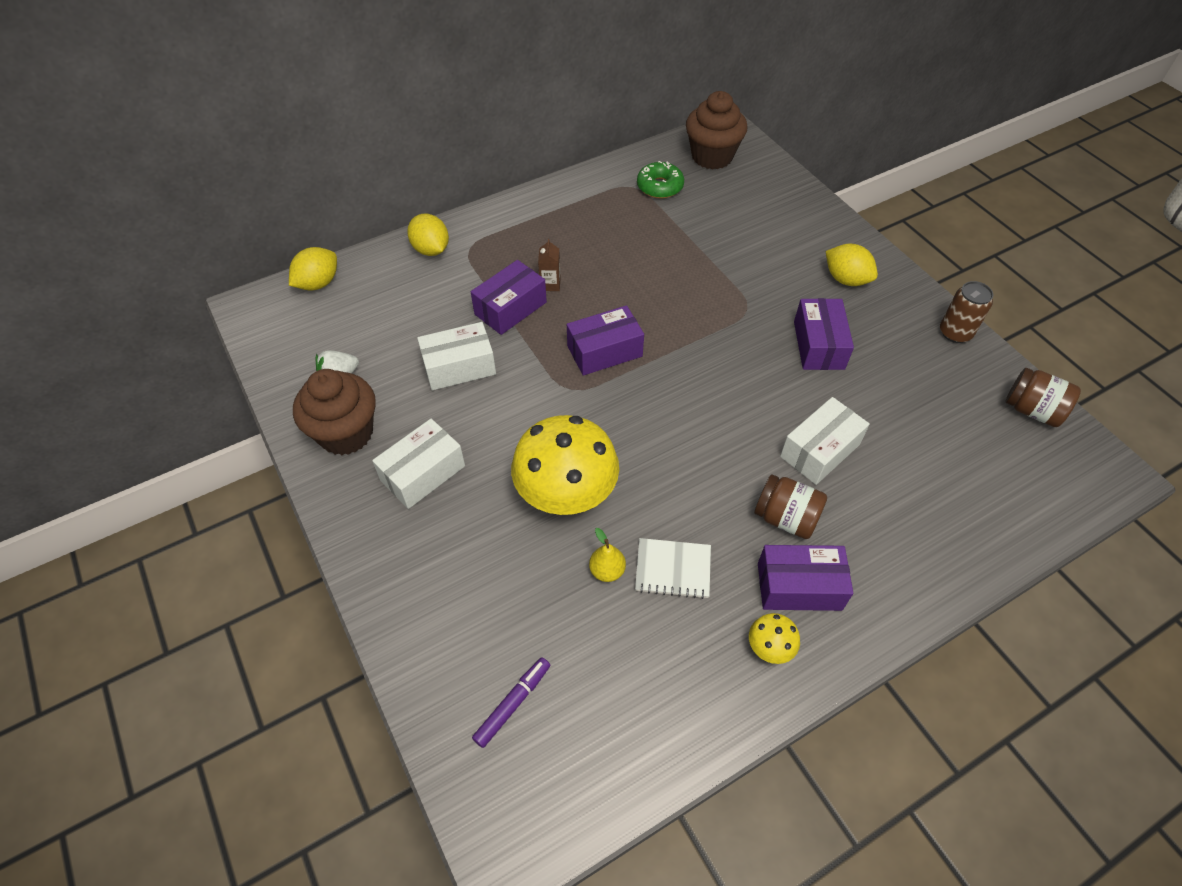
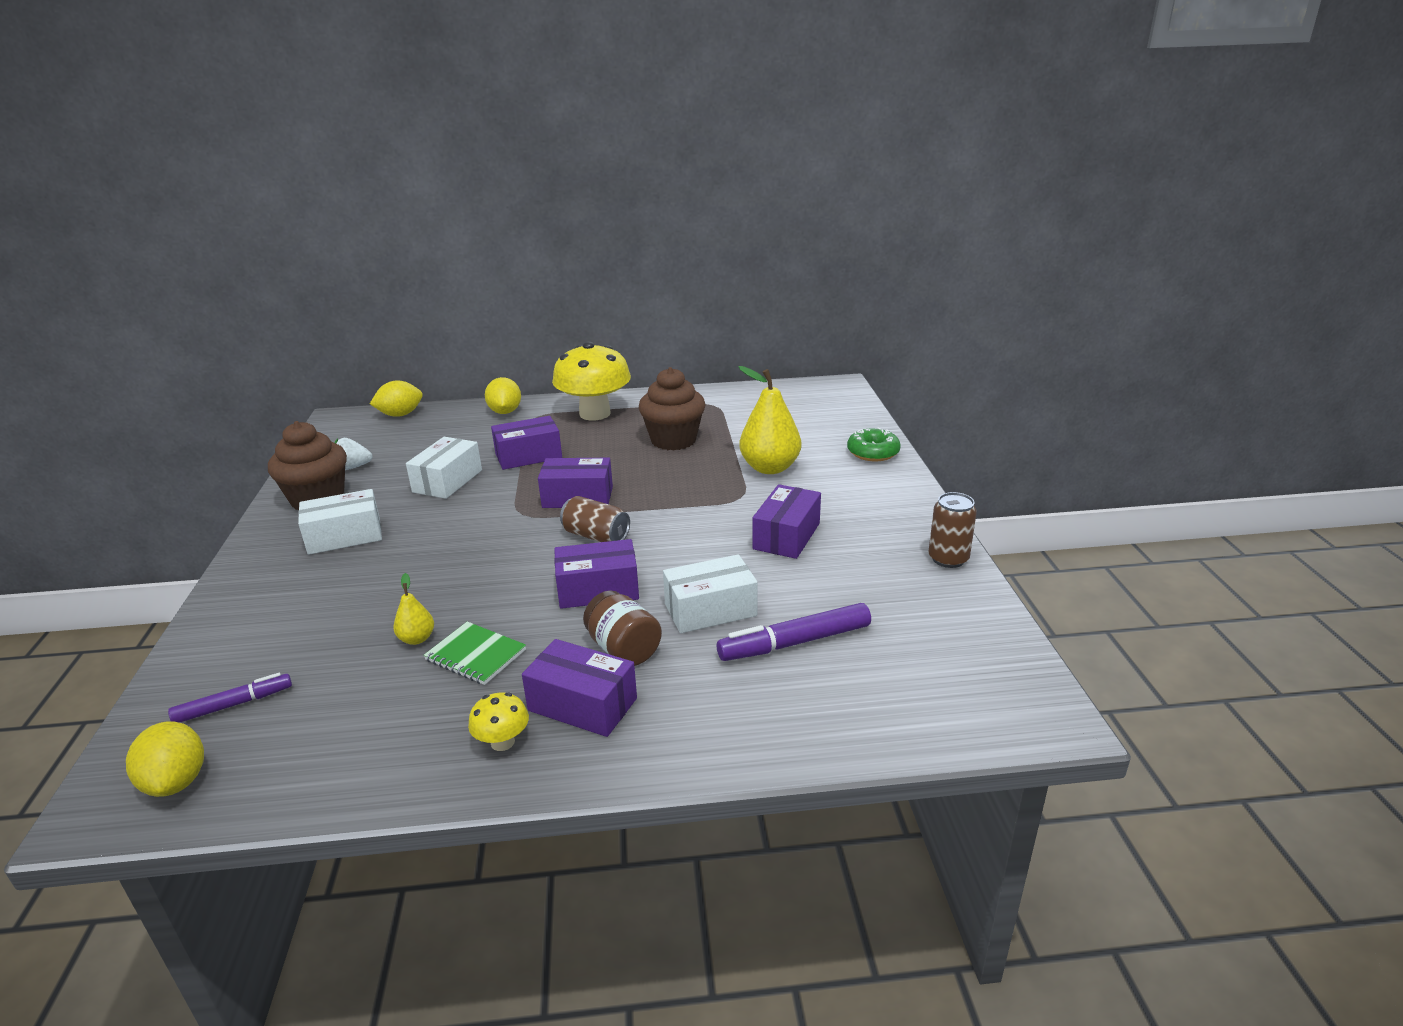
camera: 25 degrees right, 25 degrees down
white box [417,322,496,390] -> white box turned 75 degrees counterclockwise [406,437,482,499]
yellow mushroom [511,415,619,515] -> yellow mushroom moved to [552,341,631,421]
brown carton [538,239,561,291] -> none
white notebook [635,538,711,599] -> green notebook [424,622,526,685]
green donut [637,161,684,199] -> green donut moved to [847,428,901,461]
brown cupcake [686,91,748,170] -> brown cupcake moved to [639,367,705,450]
yellow lemon [826,244,878,286] -> yellow lemon moved to [126,721,204,797]
brown jar [1005,368,1081,427] -> none
none -> purple box [554,539,639,609]
none -> brown can [560,496,630,542]
none -> purple marker [717,603,871,661]
none -> yellow pear [739,366,801,474]

